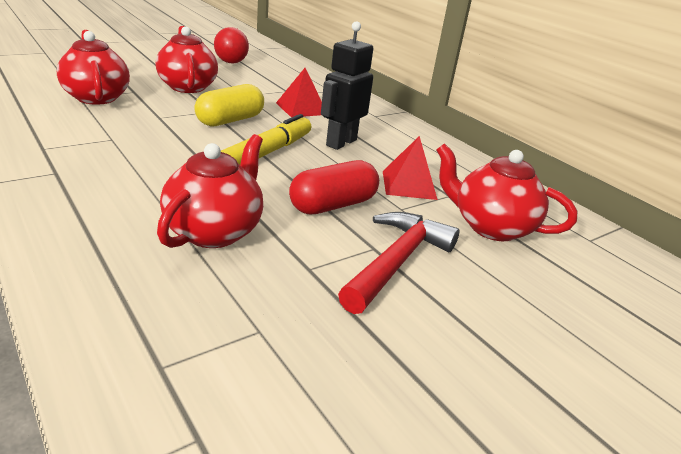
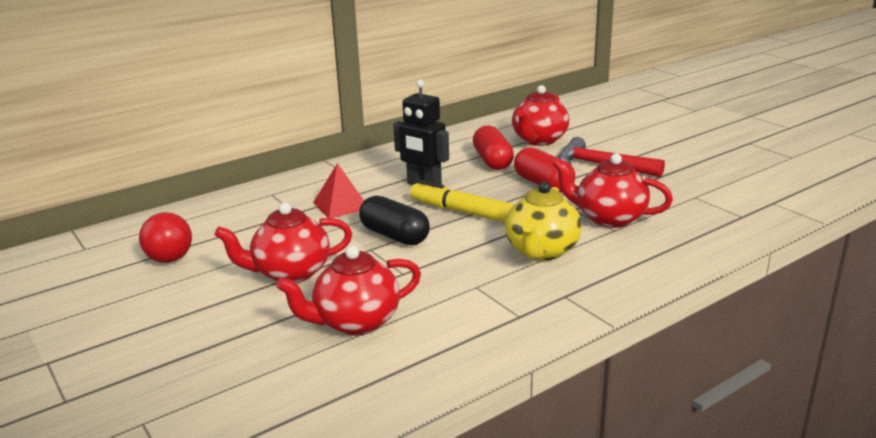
camera: 85 degrees left, 5 degrees down
yellow capsule [194,84,264,127] -> black capsule [359,196,430,245]
red pyramid [383,136,438,200] -> red capsule [473,125,514,170]
none -> yellow teapot [505,182,582,261]

